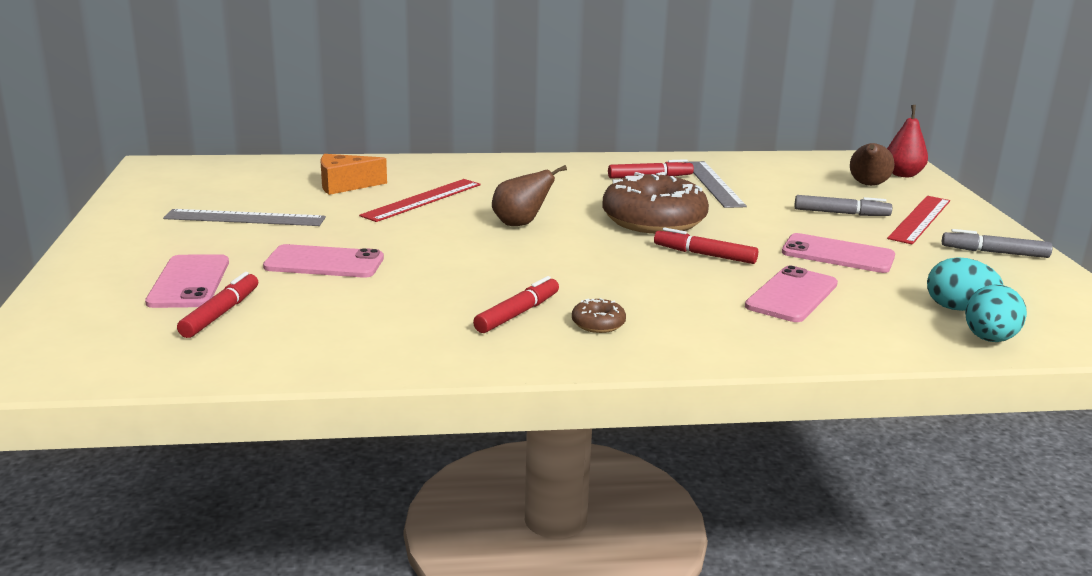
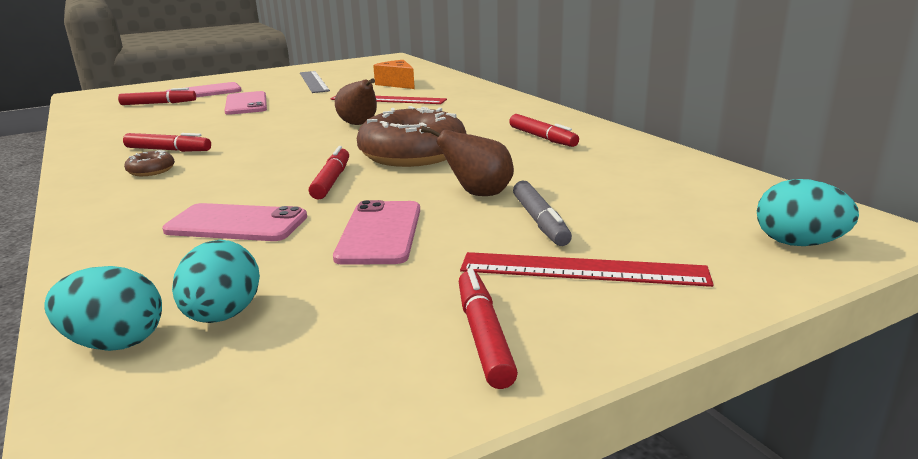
camera: 70 degrees right, 0 degrees up
grey ruler [684,161,747,208] -> none
brown pear [850,143,894,186] -> brown pear moved to [421,126,514,196]
red pear [887,105,928,177] -> turquoise egg [757,179,859,246]
grey marker [942,229,1053,258] -> red marker [459,268,518,389]

